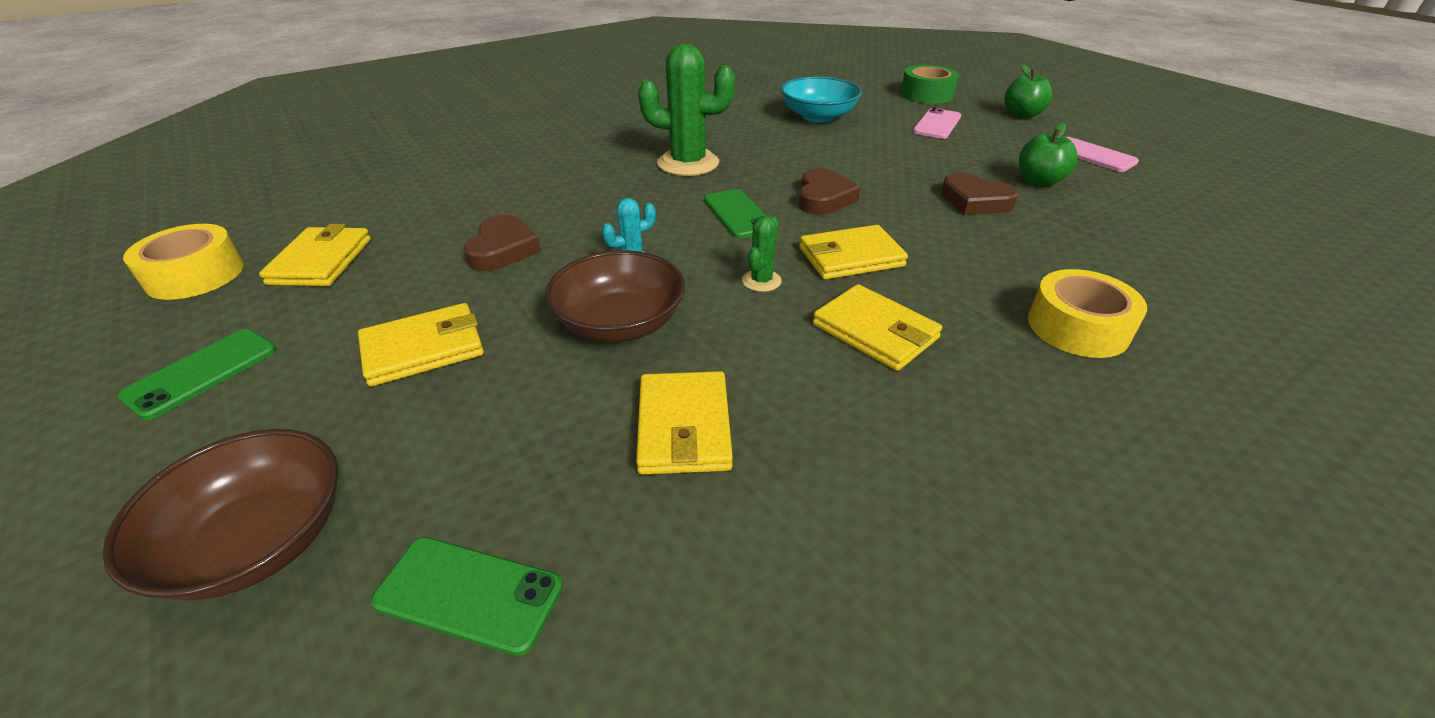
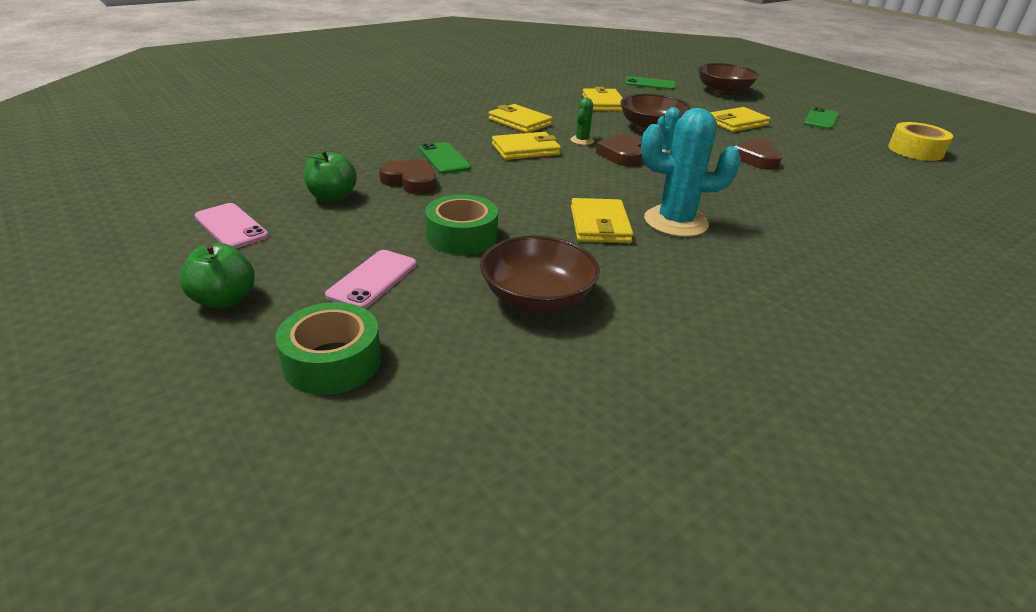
camera: 175 degrees right, 5 degrees down
yellow wallet [259,224,371,286] -> yellow wallet moved to [571,198,633,243]
green cactus [638,44,735,176] -> turquoise cactus [641,108,741,237]
green phone [704,189,766,239] -> green phone moved to [419,142,471,174]
turquoise bowl [781,76,862,122] -> brown bowl [480,236,600,312]
brown heart [798,168,861,215] -> brown heart moved to [596,134,642,167]
yellow tape [1028,269,1147,358] -> none
none -> green tape [425,195,498,255]

